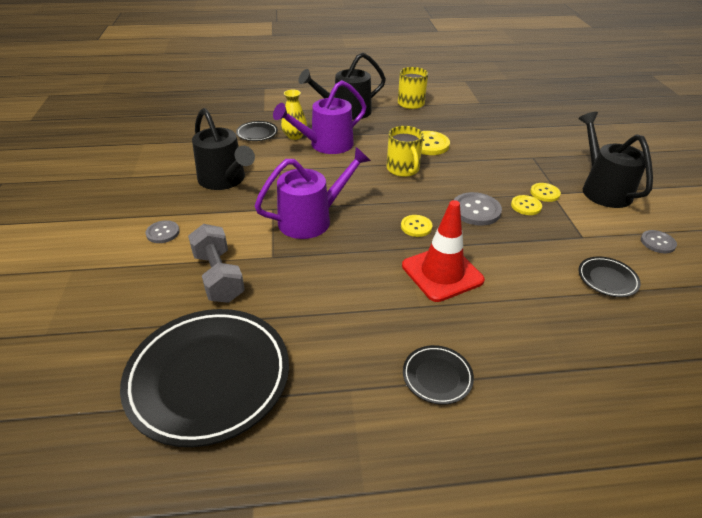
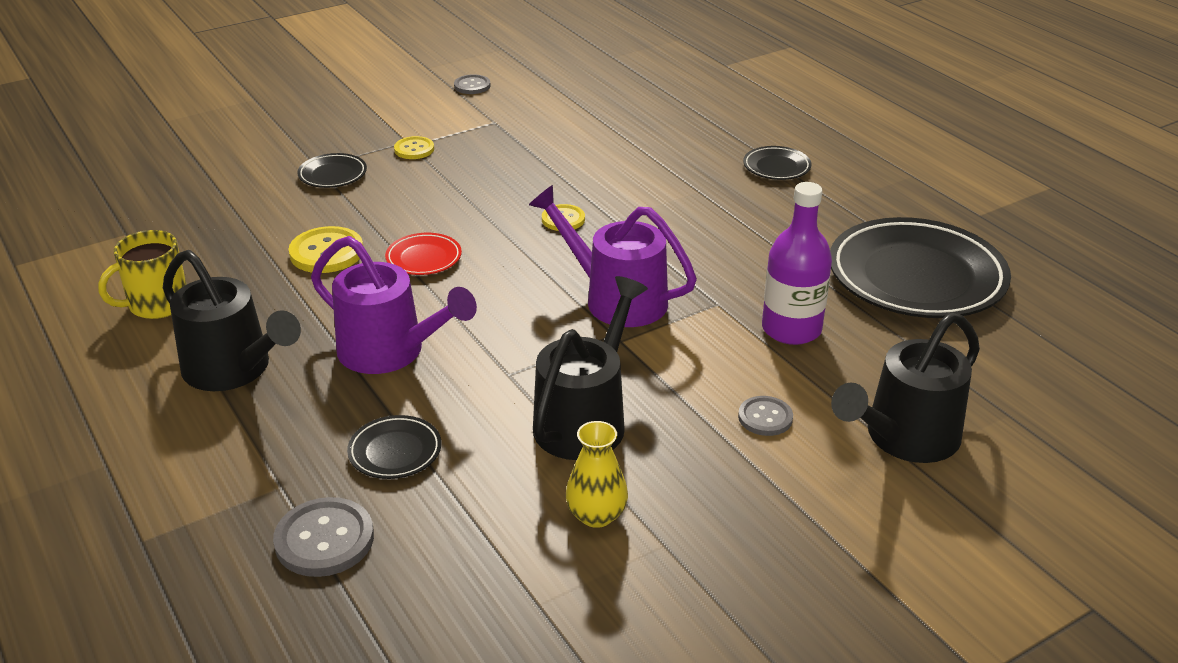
camera: 115 degrees left, 5 degrees down
grey dumbbell [188,224,245,303] -> purple bottle [762,182,832,345]
yellow vase [281,90,307,140] -> yellow vase moved to [566,421,628,528]
yellow mug [387,126,424,177] -> red plate [385,233,462,275]
red traffic cone [402,200,485,302] -> none
grey button [454,192,502,226] -> grey button moved to [273,497,374,577]
yellow button [511,195,542,215] -> none
black watering can [578,112,653,208] -> black watering can moved to [831,312,980,463]
black plate [578,256,641,297] -> black plate moved to [297,153,367,188]

